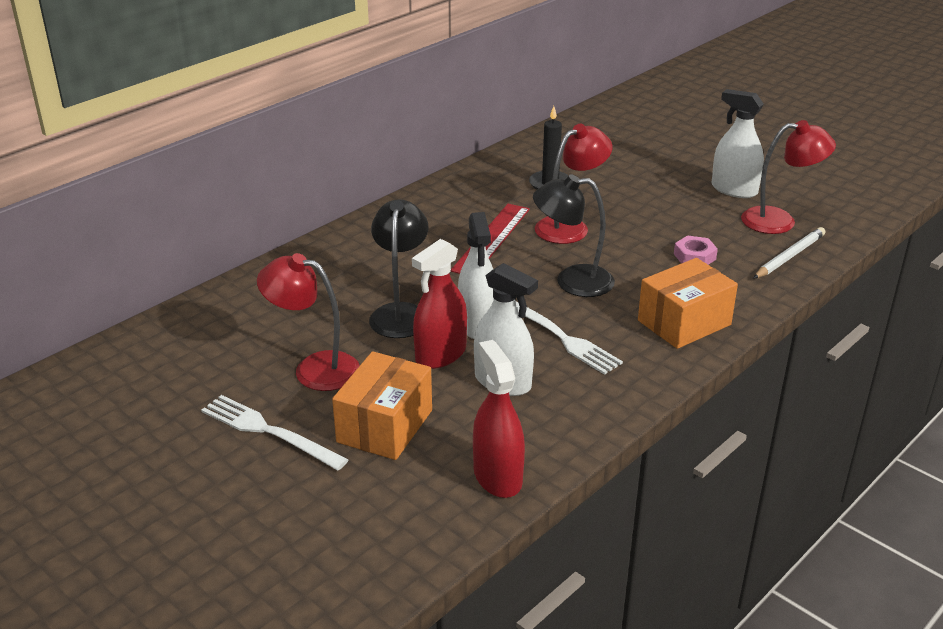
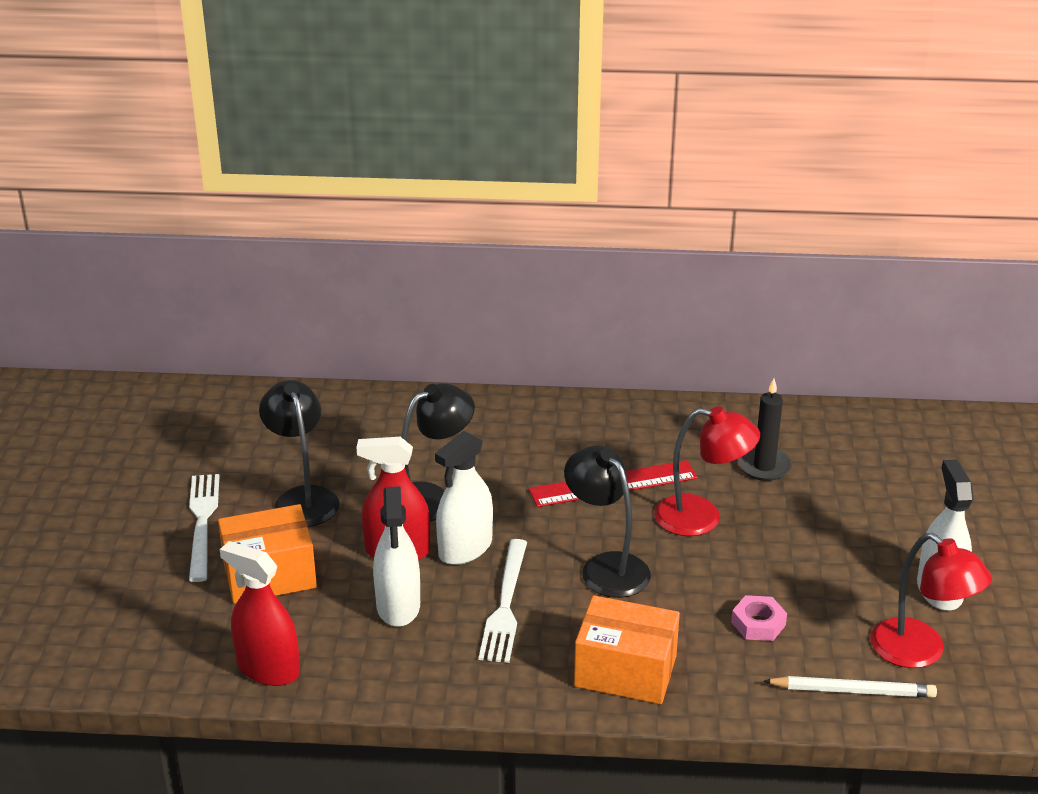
camera: 50 degrees right, 0 degrees up
red lamp [257,253,360,391] -> black lamp [259,380,340,527]
red spray bottle [473,340,525,498] -> red spray bottle turned 90 degrees counterclockwise [220,541,300,686]

